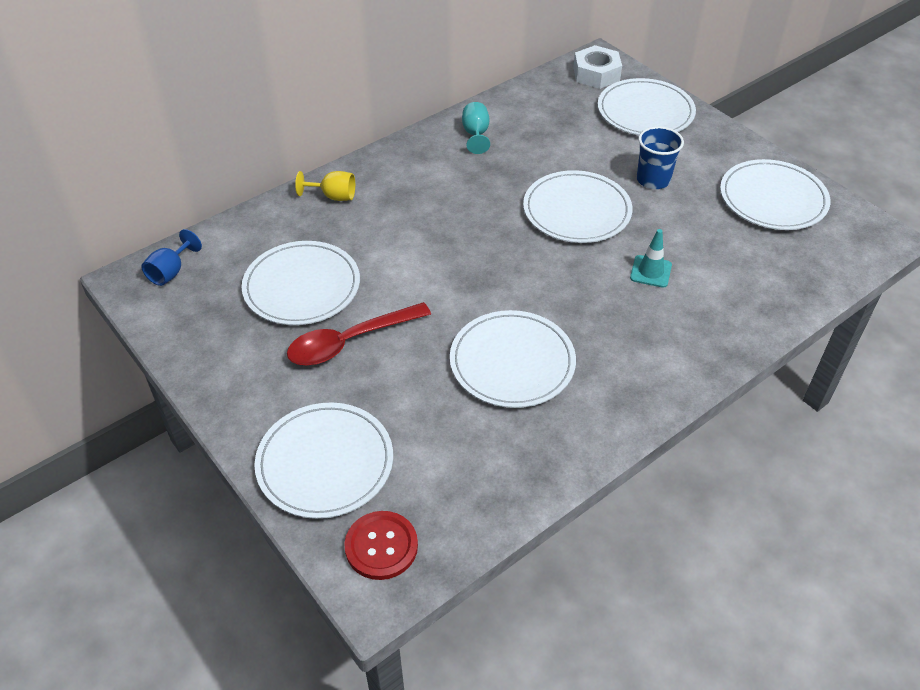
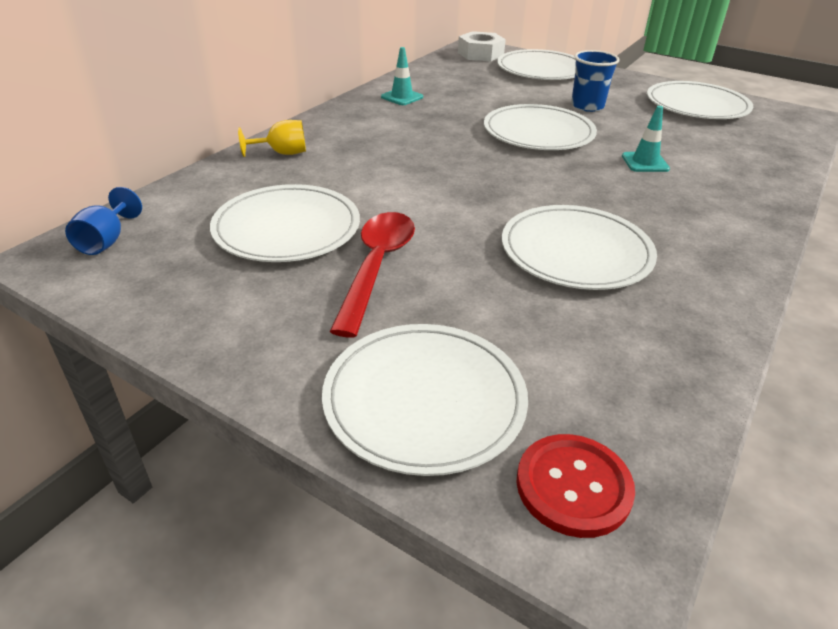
camera: 20 degrees left, 10 degrees down
red spoon [287,302,431,366] -> red spoon turned 150 degrees clockwise [329,212,415,338]
turquoise goblet [462,102,490,154] -> turquoise traffic cone [381,47,423,105]

